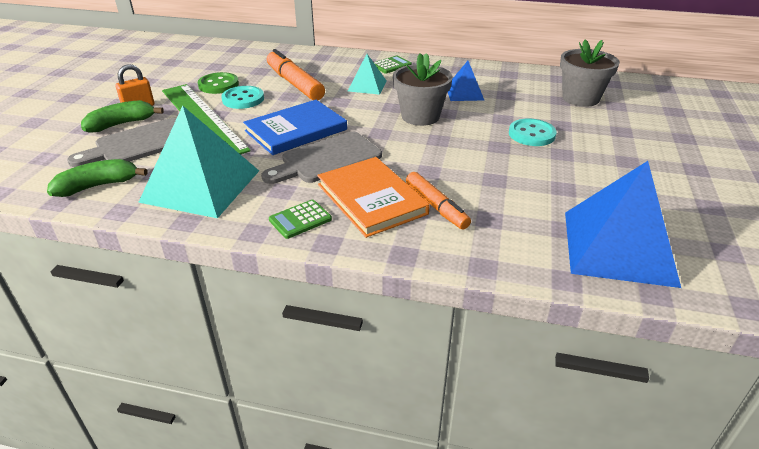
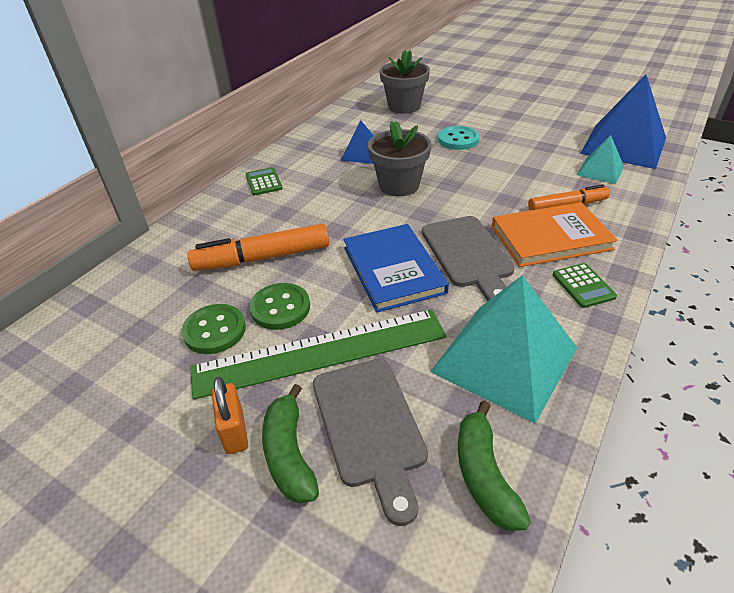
camera: 70 degrees left, 5 degrees up
turquoise button [221,86,264,109] -> green button [249,283,310,330]
turquoise pyramid [348,54,387,95] -> turquoise pyramid moved to [577,135,624,184]

